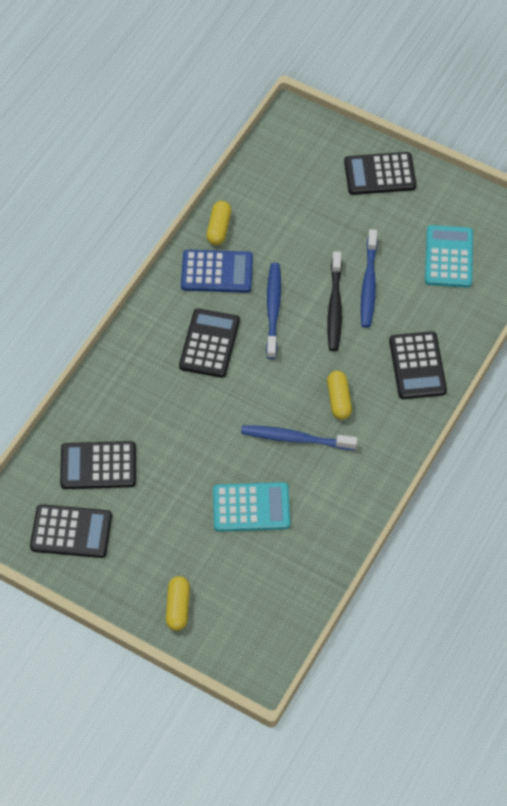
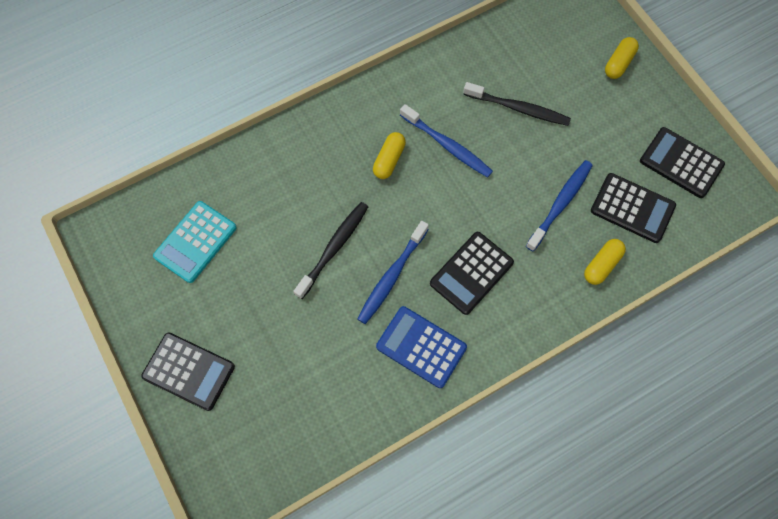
camera: 150 degrees left, 10 degrees up
yellow capsule [206,201,231,245] -> yellow capsule moved to [584,239,626,285]
turquoise calculator [213,482,290,532] -> black toothbrush [463,82,571,126]
blue toothbrush [361,229,378,328] -> blue toothbrush moved to [526,160,593,251]
black calculator [389,331,447,399] -> none

